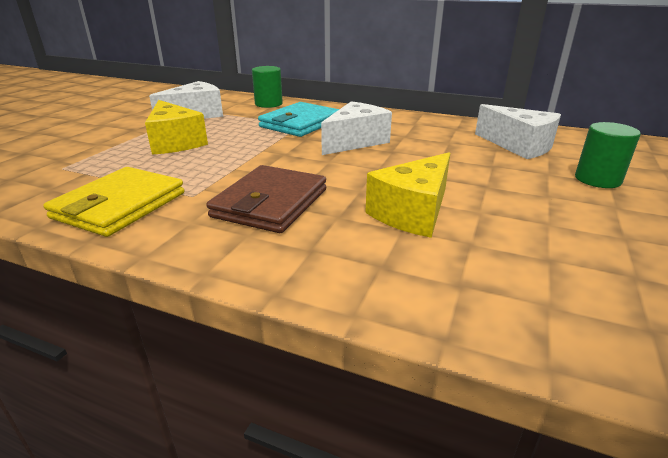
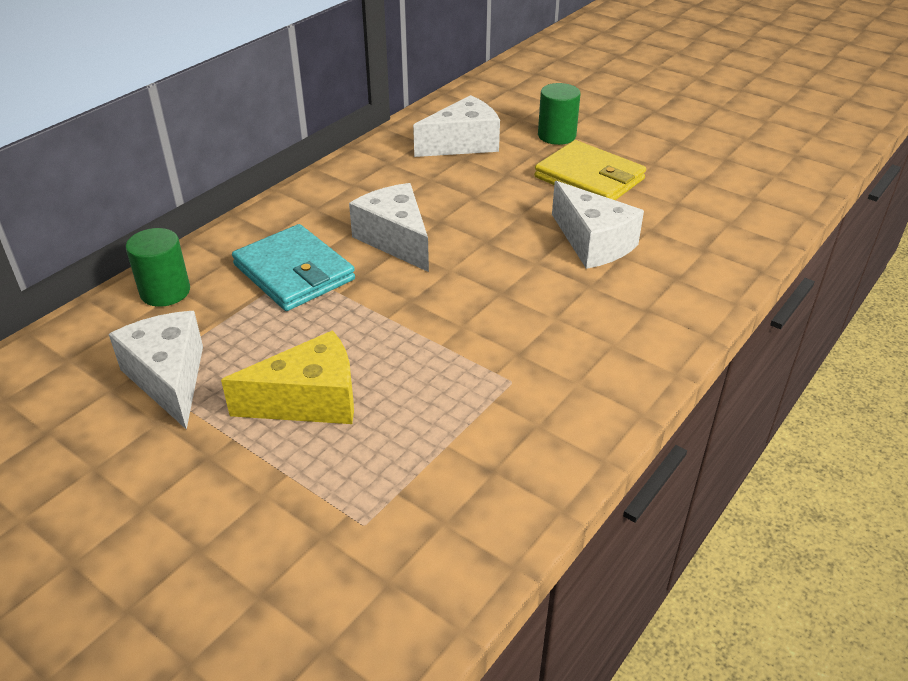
camera: 75 degrees left, 10 degrees up
yellow wallet [43,167,184,237] -> yellow wallet moved to [534,140,646,200]
brown wallet [206,165,326,233] -> none
yellow cheese [365,152,450,238] -> white cheese [552,181,644,269]

